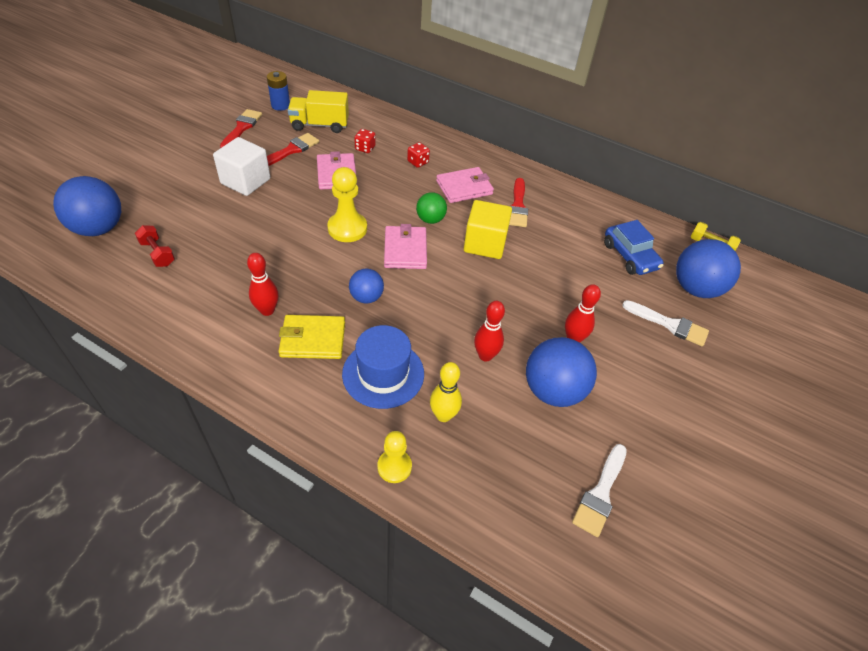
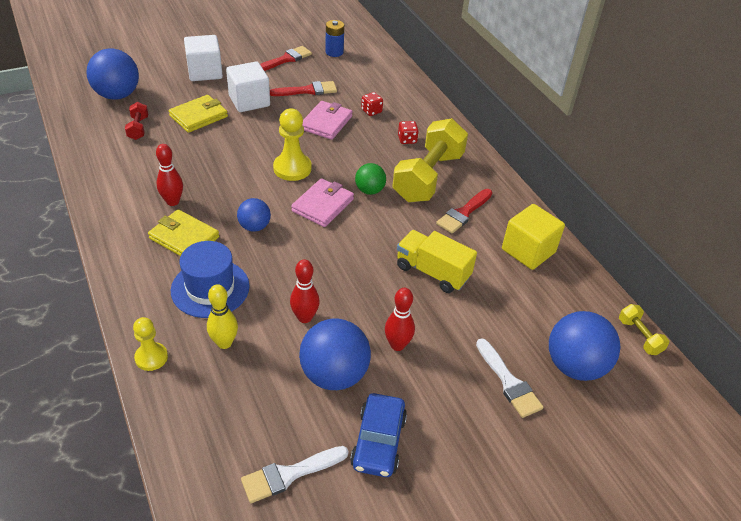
camera: 35 degrees right, 5 degrees down
yellow truck [288,90,349,133] -> yellow truck moved to [397,230,477,293]
pink wallet [436,167,494,203] -> yellow dumbbell [392,118,468,202]
yellow cube [464,200,512,259] -> yellow cube moved to [502,204,565,270]
blue car [604,220,664,275] -> blue car moved to [350,393,407,477]
none -> yellow wallet [169,95,228,133]
none -> white cube [184,35,223,81]

